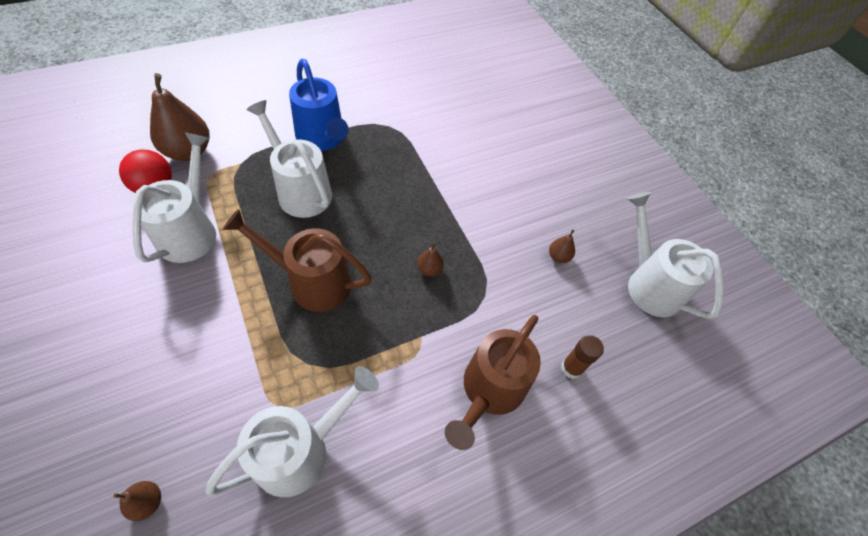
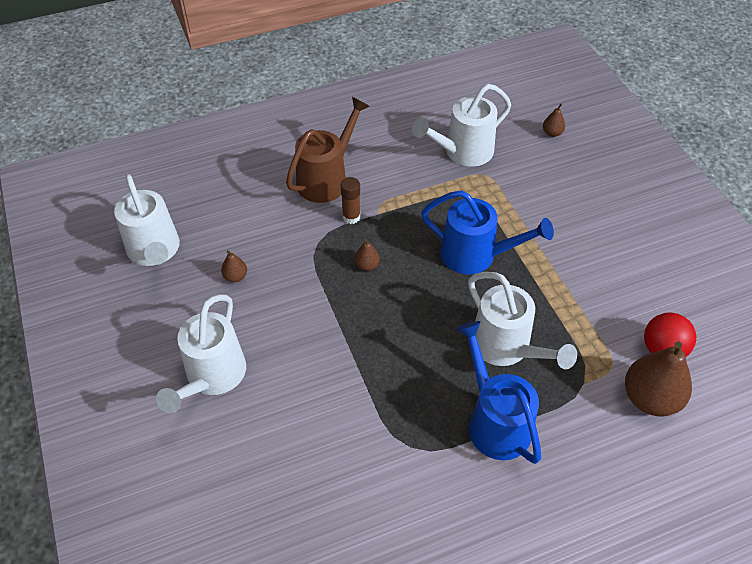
camera: 170 degrees left, 5 degrees down
white watering can [132,132,216,263] -> white watering can moved to [156,294,246,414]
brown watering can [223,209,372,312] -> blue watering can [421,190,554,274]
brown glue stick [561,335,604,379] -> brown glue stick moved to [341,177,361,224]

